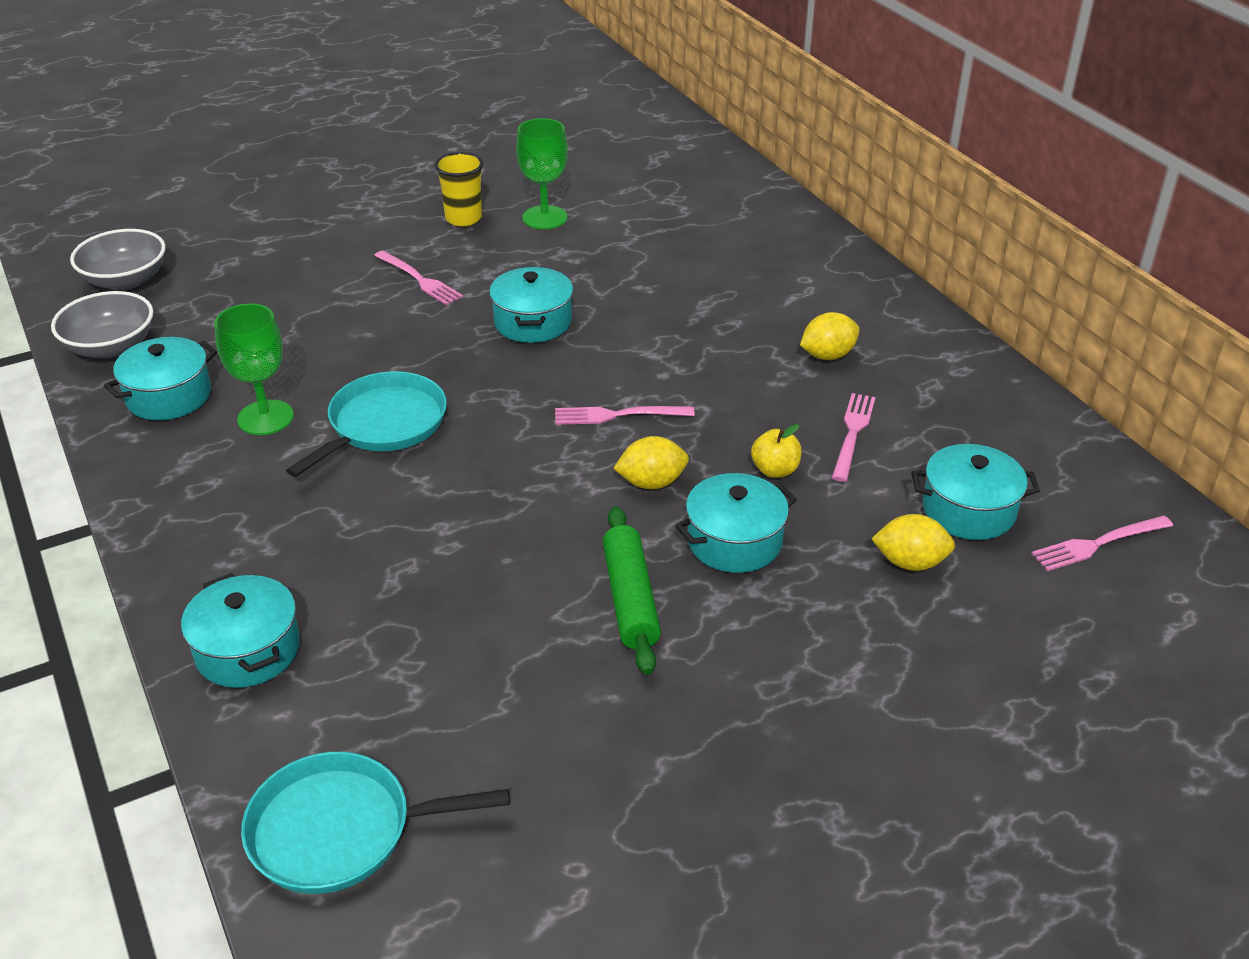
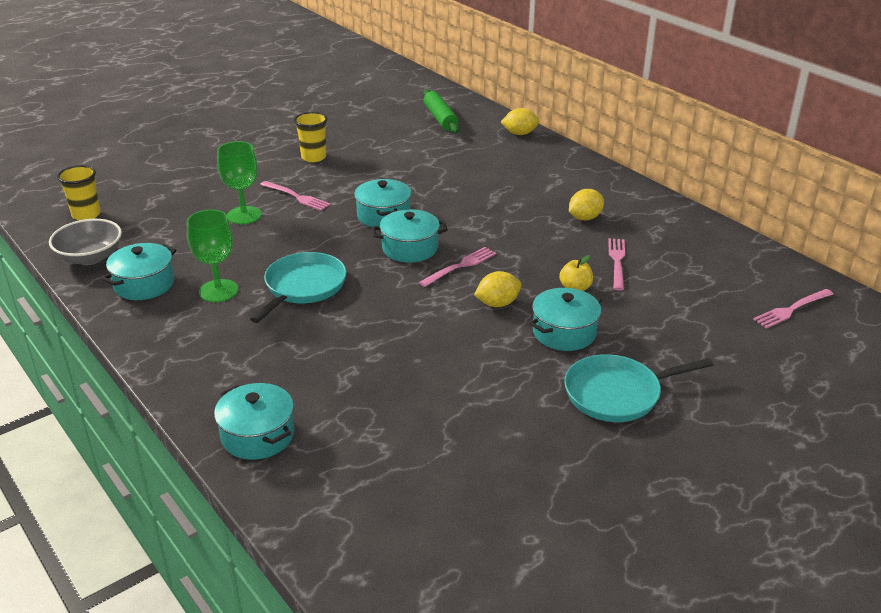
camera: 10 degrees left, 5 degrees down
grey bowl [70,229,166,290] -> yellow cup [57,165,101,220]
turquoise pan [241,752,510,894] -> turquoise pan moved to [564,354,713,422]
green goblet [516,118,568,229] -> green goblet moved to [217,141,262,224]
pink fork [555,406,694,425] -> pink fork turned 150 degrees clockwise [419,247,496,287]
green rolling pin [603,506,661,675] -> green rolling pin moved to [423,89,460,134]
yellow lemon [871,514,955,571] -> yellow lemon moved to [501,108,539,135]
turquoise pot [911,444,1040,540] -> turquoise pot moved to [372,209,448,263]

